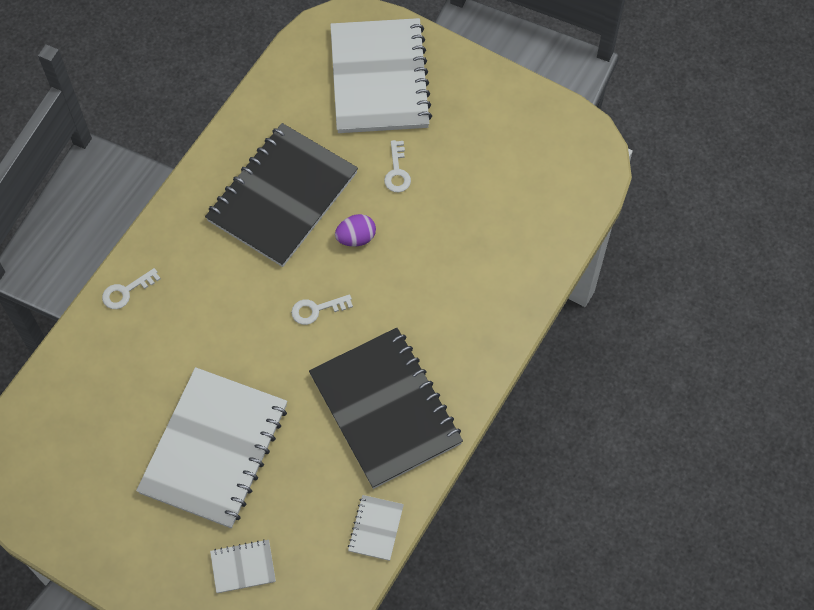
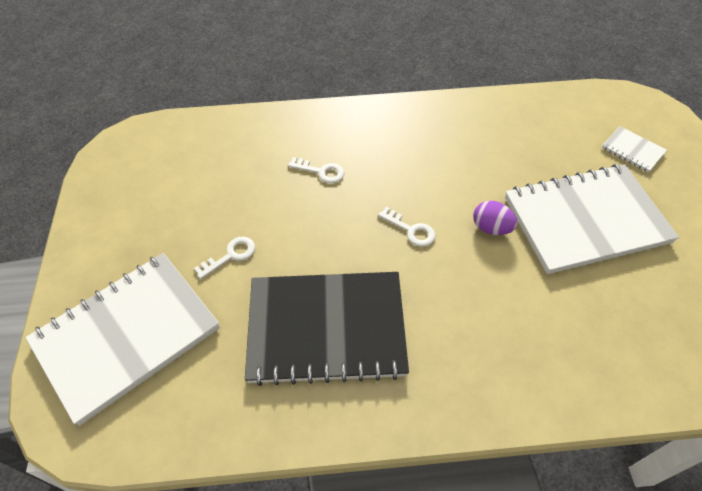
camera: 125 degrees left, 10 degrees down
white key [102,268,161,309] -> white key moved to [288,157,345,184]
black notebook [309,328,463,489] -> none
purple egg [335,214,376,247] -> purple egg moved to [473,201,518,235]
white notebook [348,495,404,561] -> none

